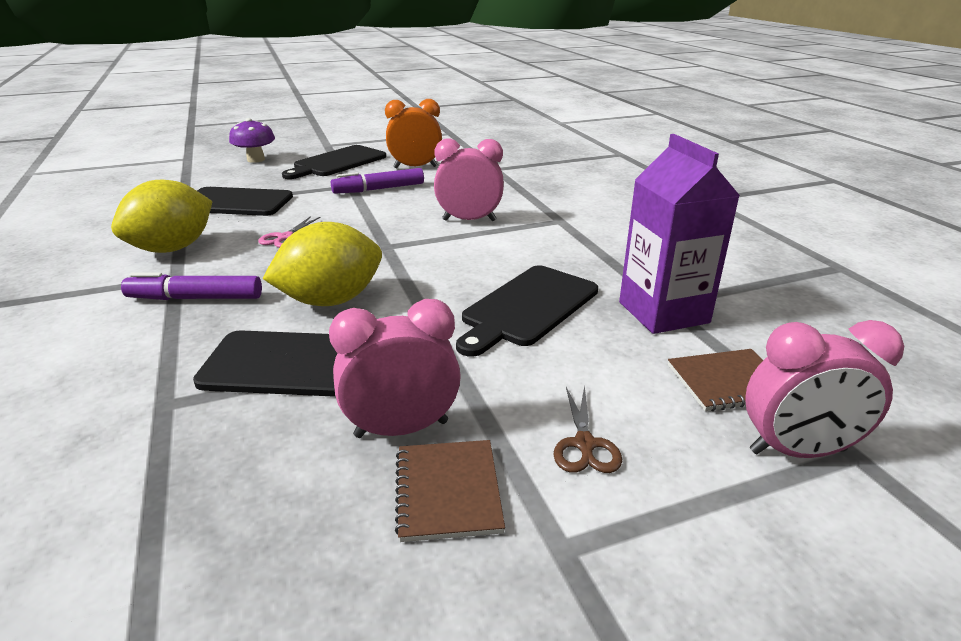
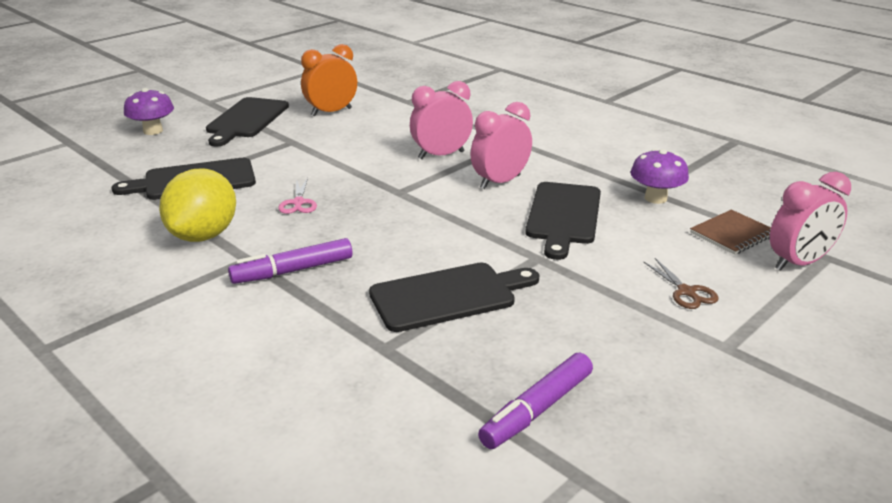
camera: 25 degrees left, 0 degrees up
yellow lemon [262,222,382,306] -> none
pink clock [329,299,461,438] -> pink clock moved to [471,102,532,189]
purple marker [331,168,424,194] -> purple marker moved to [478,353,593,449]
brown notebook [395,440,505,542] -> none
purple carton [619,134,740,334] -> purple mushroom [630,149,689,204]

